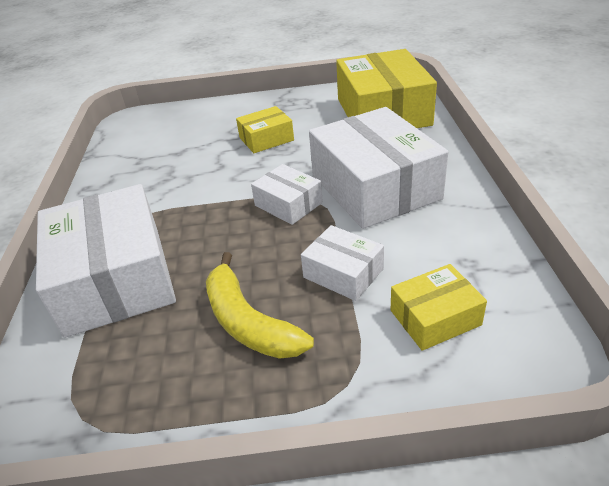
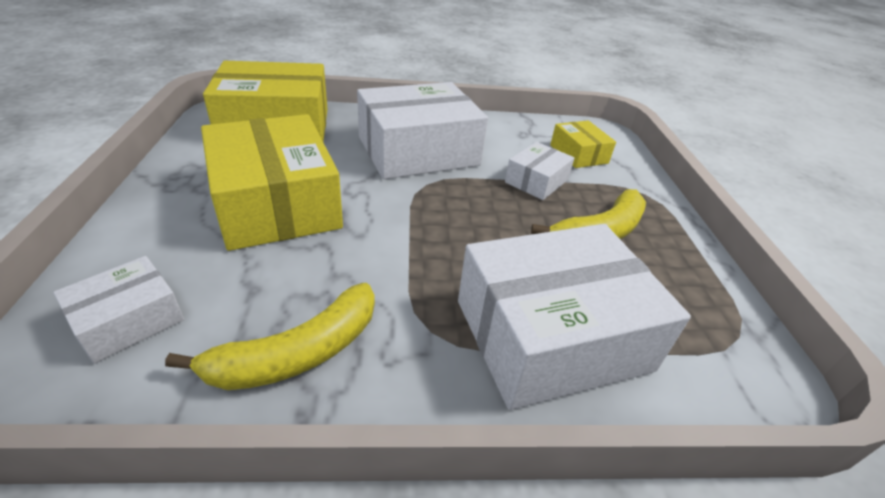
camera: 95 degrees left, 0 degrees up
yellow box [236,106,294,153] -> yellow box [201,114,343,251], size x2.04
white box [251,164,323,225] -> white box moved to [53,256,184,363]
none -> yellow banana [165,283,375,390]

